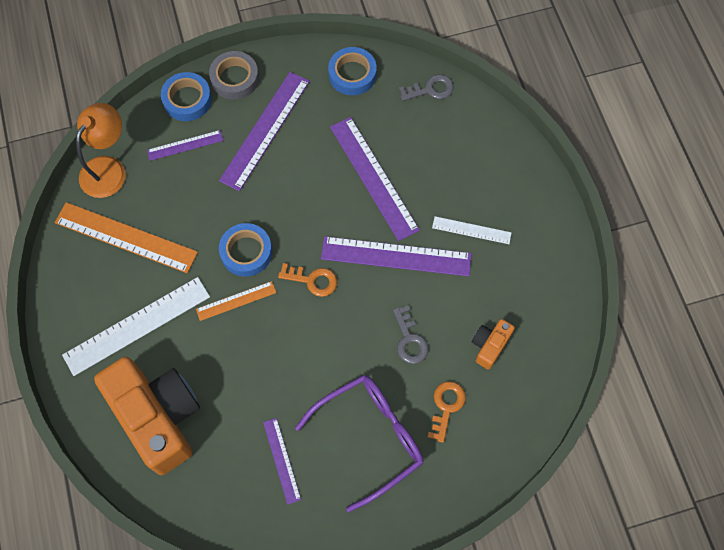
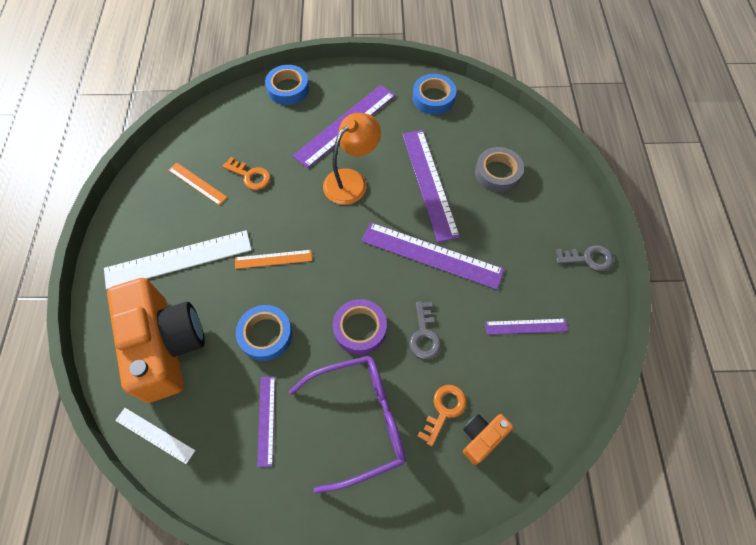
camera: 15 degrees right, 5 degrees down
orange ruler [55,202,198,273] -> orange ruler [169,162,227,205], size x0.53
orange lamp [76,103,126,198] -> orange lamp moved to [323,113,381,205]
purple ruler [147,130,224,161] -> purple ruler moved to [485,319,568,335]
grey tape [209,51,259,100] -> grey tape moved to [475,147,524,192]
blue tape [219,223,272,277] -> blue tape moved to [236,305,293,361]
orange key [278,263,337,297] -> orange key moved to [222,157,270,190]
grey key [399,75,454,101] -> grey key moved to [556,245,613,271]
white ruler [432,216,512,244] -> white ruler moved to [115,408,195,464]
orange camera [472,319,515,370] -> orange camera moved to [463,414,513,465]
none -> purple tape [333,299,387,355]

